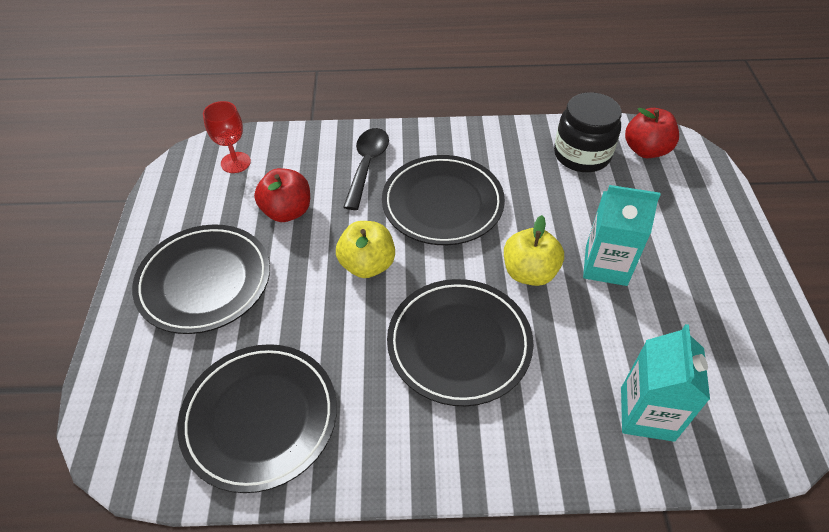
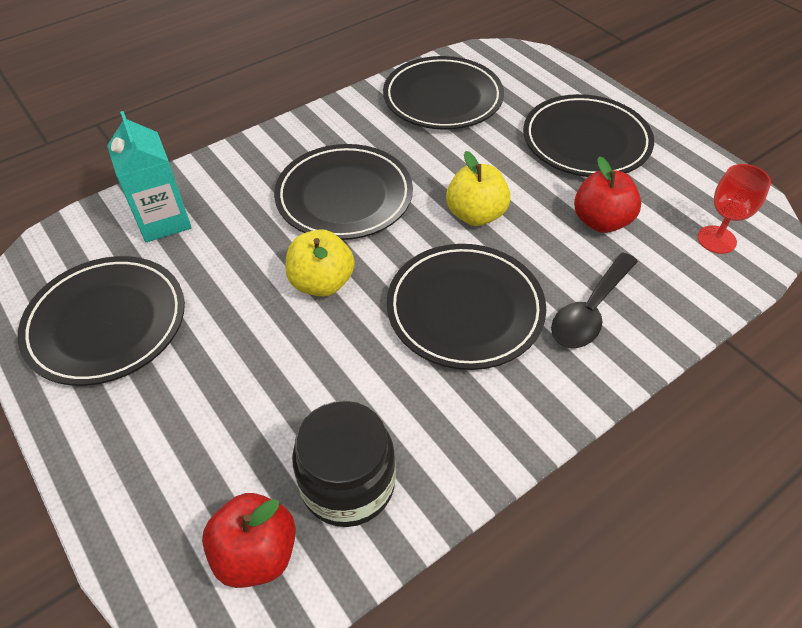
camera: 145 degrees right, 0 degrees up
black spoon [343,128,389,210] -> black spoon turned 60 degrees clockwise [551,253,638,348]
turquoise carton [583,185,660,286] -> none
none -> black plate [17,256,185,386]

